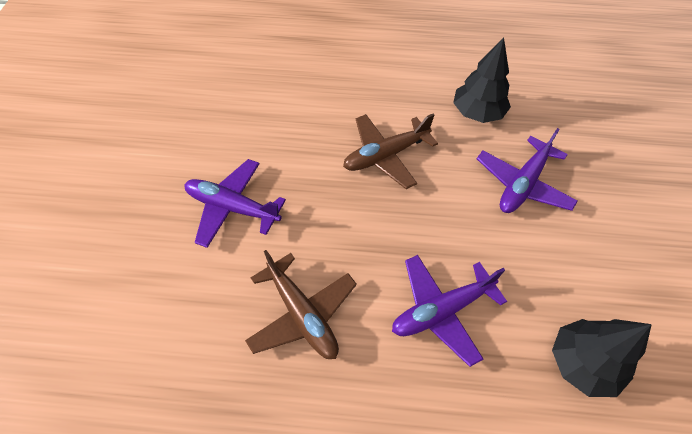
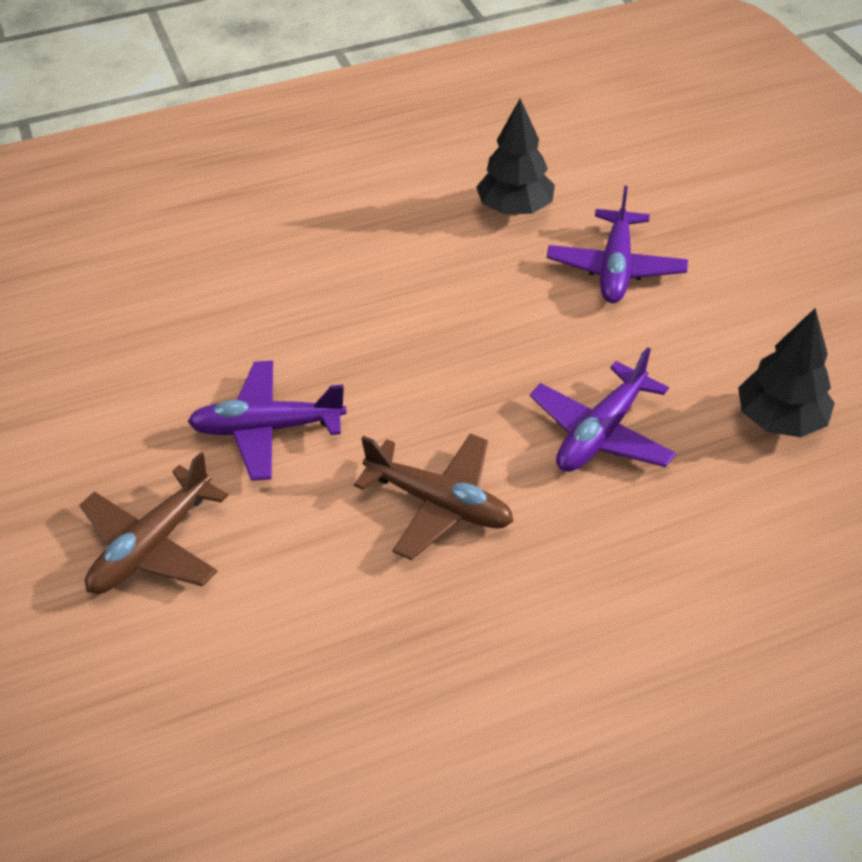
camera: 25 degrees left, 10 degrees down
brown plane [343,114,438,189] -> brown plane moved to [79,452,229,594]

